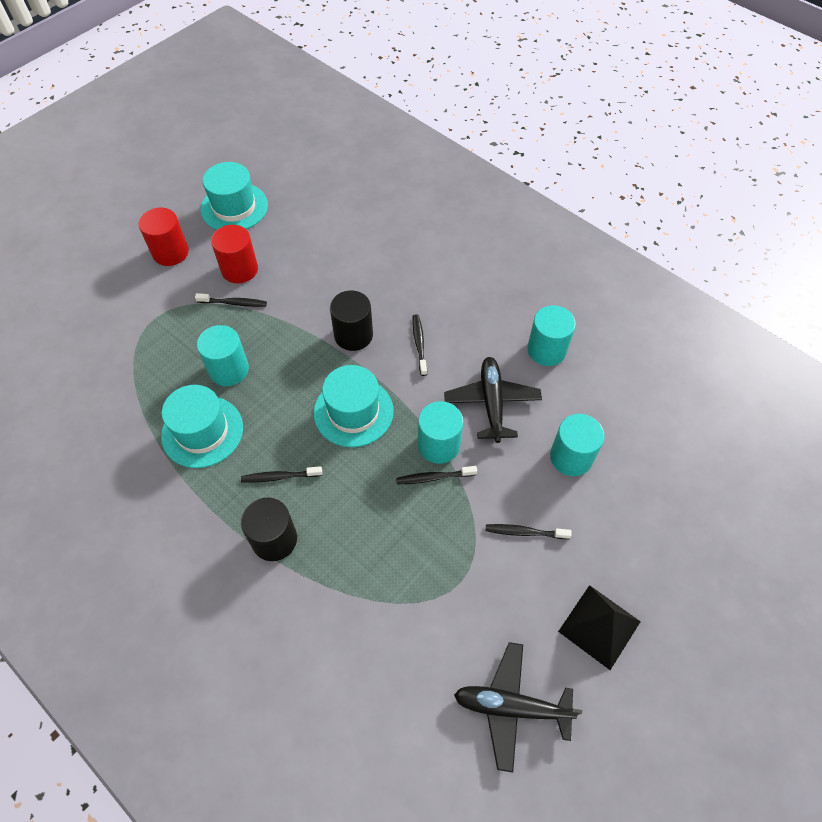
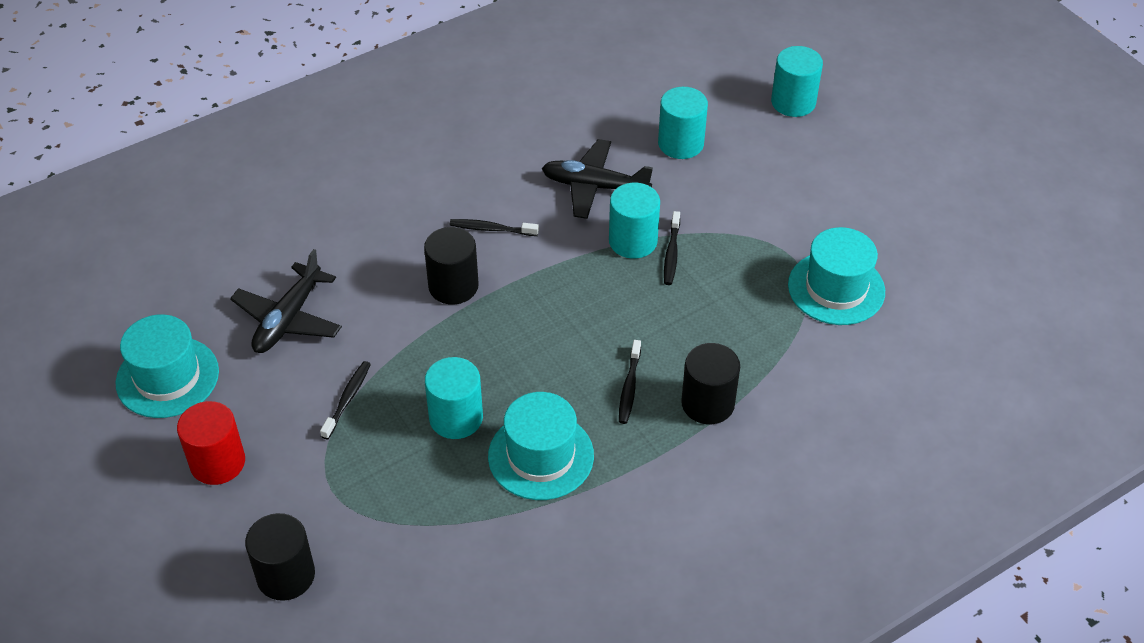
camera: 75 degrees left, 10 degrees down
red cylinder [211,225,258,283] -> none
turquoise hat [314,365,394,447] -> turquoise hat moved to [788,227,885,325]
black plane [454,642,582,773] -> black plane moved to [230,249,342,353]
black toothbrush [486,524,572,539] -> none
turquoise cylinder [527,305,576,366] -> turquoise cylinder moved to [771,46,823,117]
black pyramid [558,585,641,670] -> none
none -> black cylinder [245,513,315,601]

